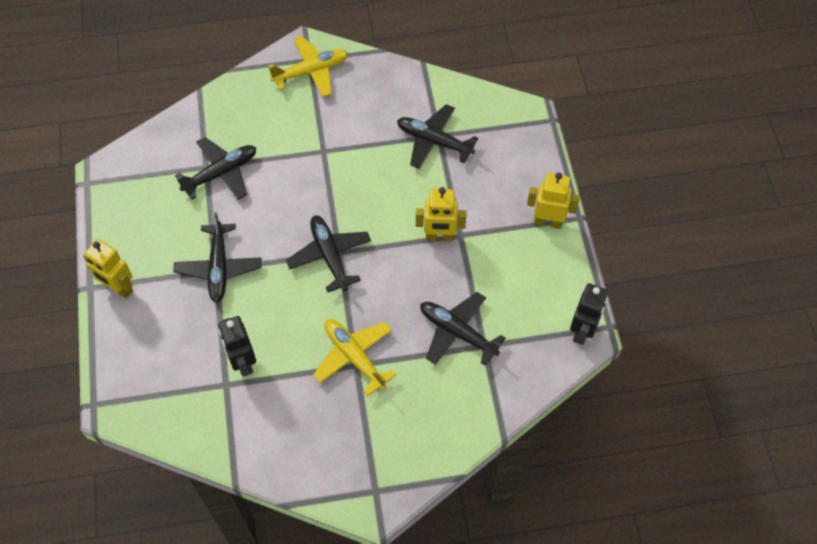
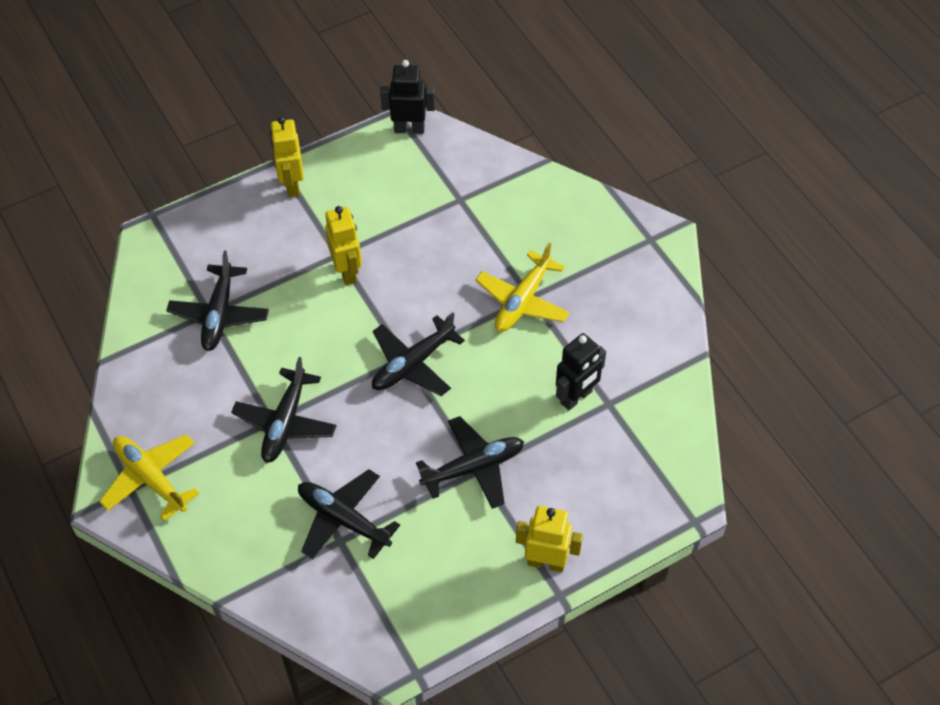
camera: 110 degrees left, 5 degrees down
yellow robot [83,239,133,299] -> yellow robot turned 90 degrees counterclockwise [516,506,583,573]
black plane [420,292,506,366] -> black plane moved to [231,357,337,463]

